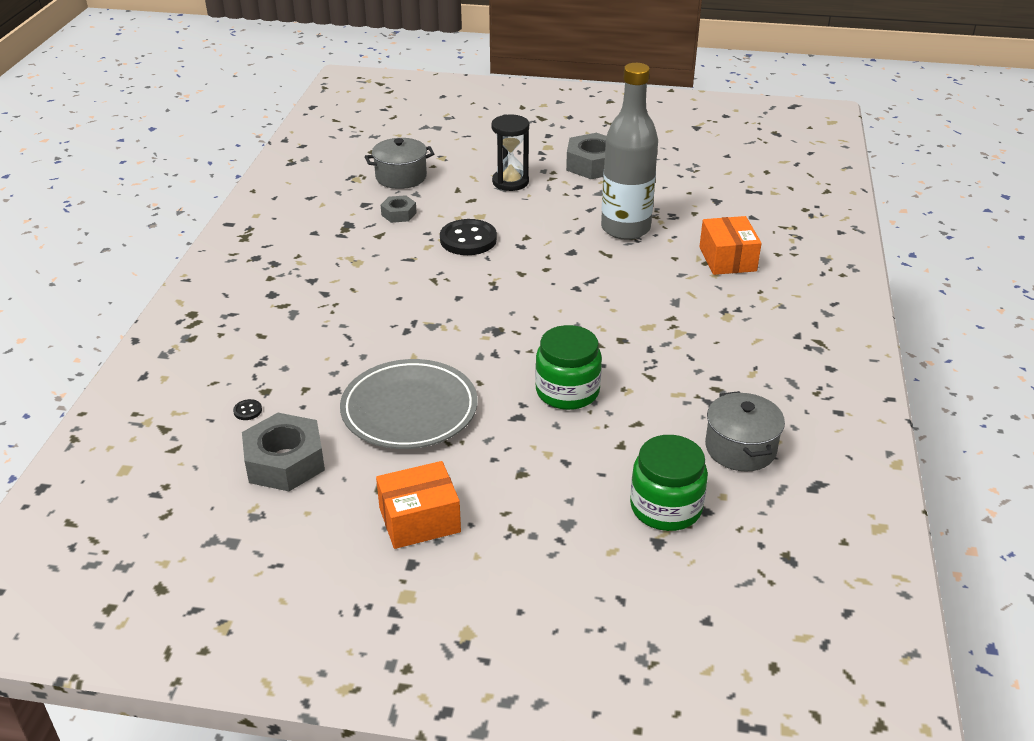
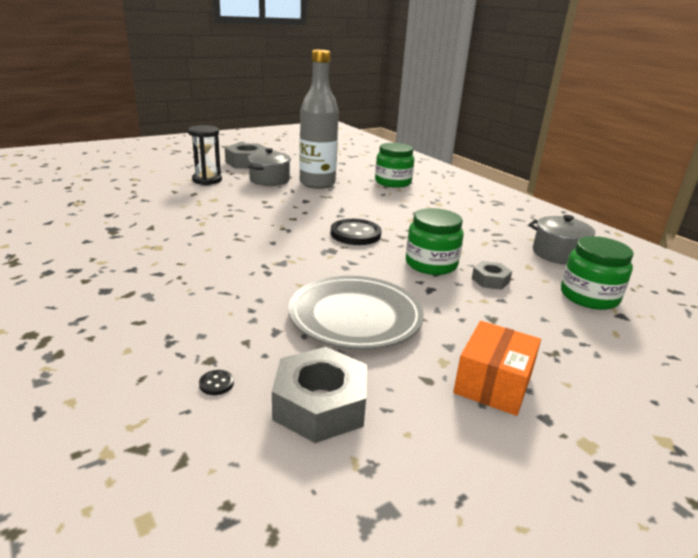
camera: 45 degrees left, 10 degrees down
grey pot [365,138,434,189] -> grey pot moved to [248,148,291,186]
grey nut [381,195,417,223] -> grey nut moved to [472,261,512,290]
black button [440,219,497,255] -> black button moved to [331,219,382,245]
orange box [699,216,762,275] -> green jar [375,143,414,188]

